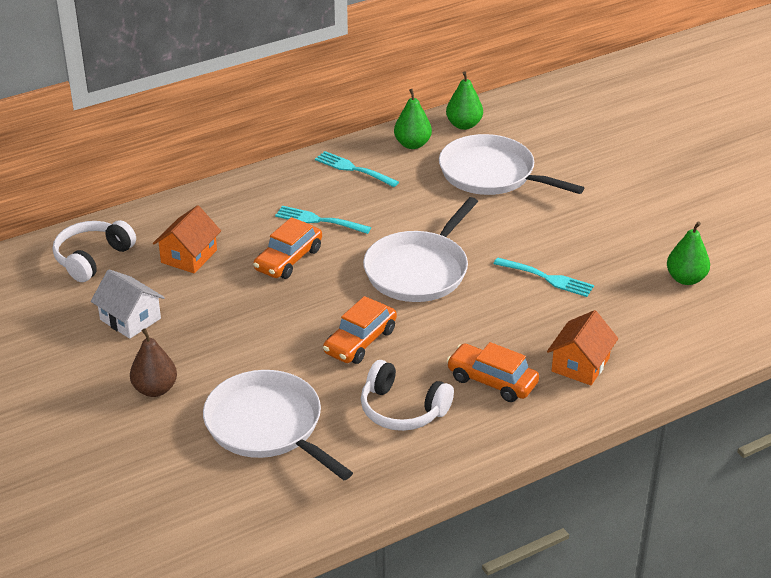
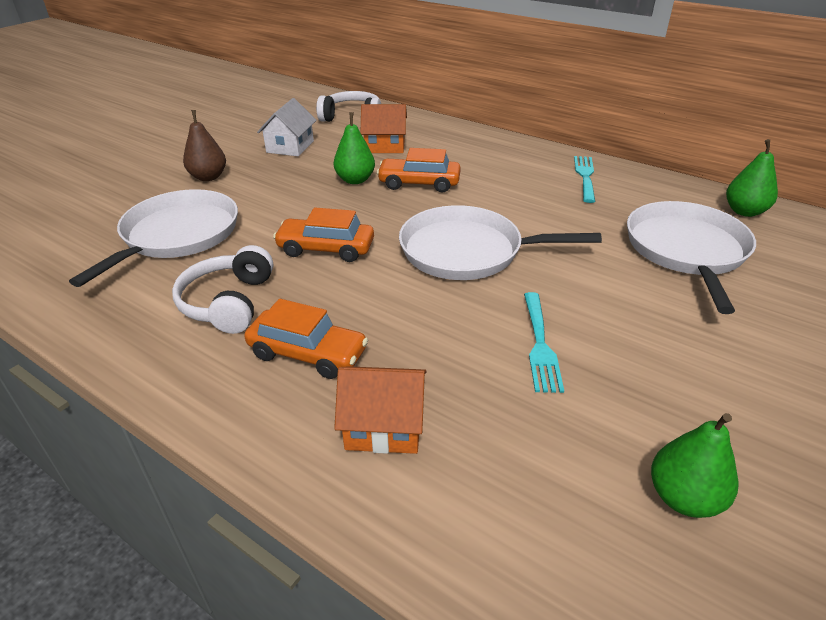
camera: 65 degrees right, 0 degrees up
turquoise fork [275,206,371,234] -> none
green pear [394,89,432,149] -> green pear moved to [334,112,375,184]
orange car [447,342,539,402] -> orange car turned 105 degrees clockwise [244,299,368,379]

